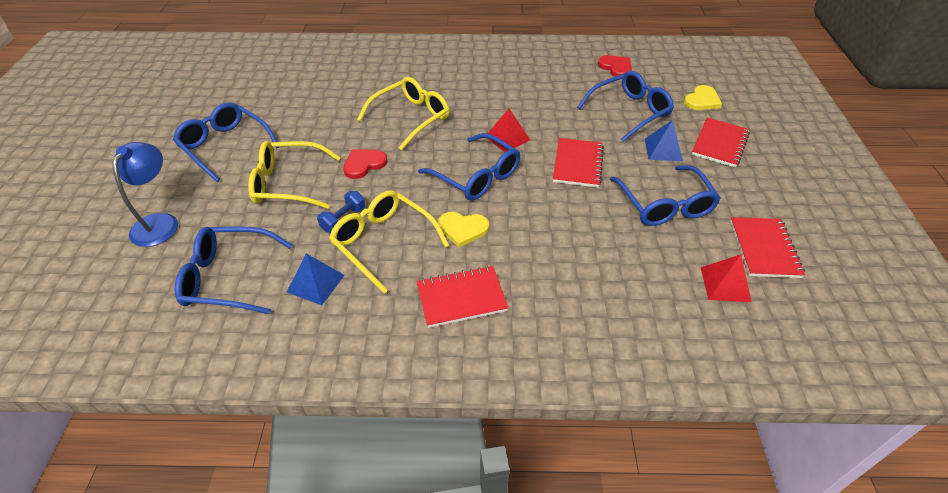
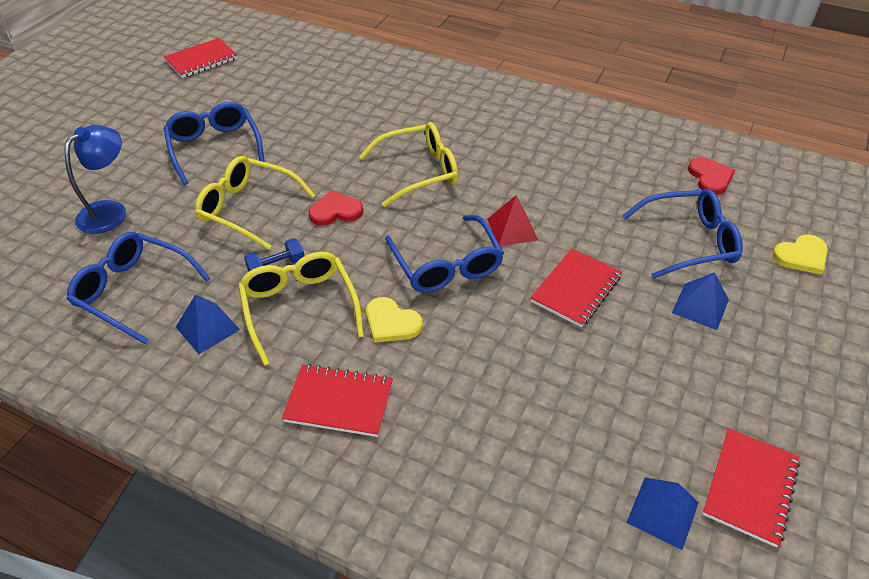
camera: 25 degrees right, 0 degrees up
blue glasses [610,165,721,226] -> none
red notebook [691,118,750,167] -> red notebook moved to [164,38,238,78]
red pyramid [701,254,752,302] -> blue pyramid [626,478,699,550]

